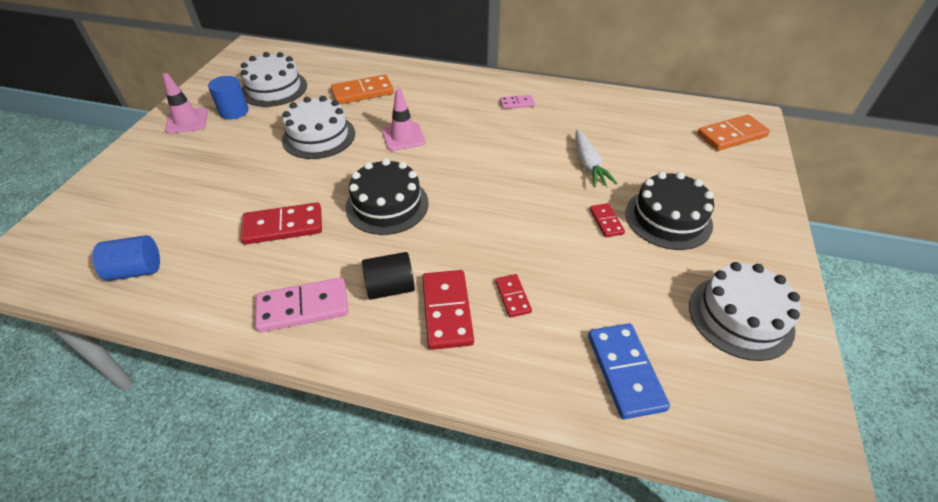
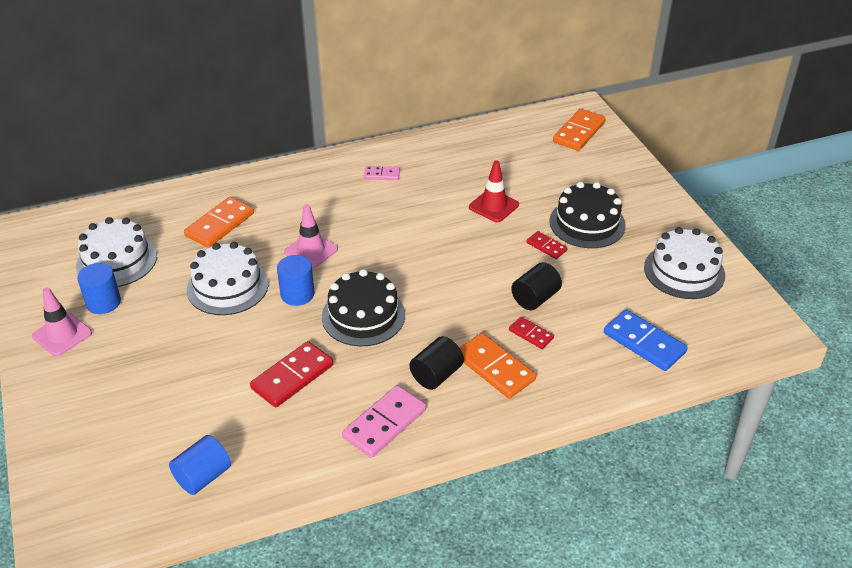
camera: 35 degrees left, 5 degrees down
red domino [422,270,474,350] -> orange domino [459,333,536,399]
pink domino [500,95,535,109] -> pink domino turned 45 degrees clockwise [364,166,400,180]
white carrot [575,130,618,187] -> red traffic cone [469,160,519,222]
none -> blue cylinder [277,255,314,306]
none -> black cylinder [511,262,562,310]

